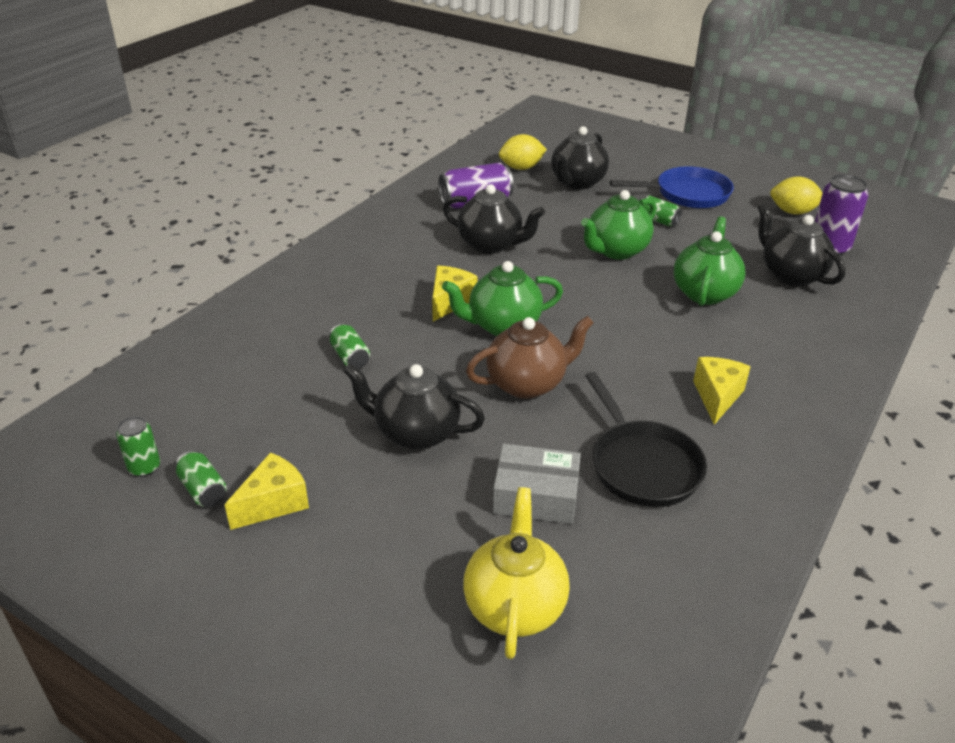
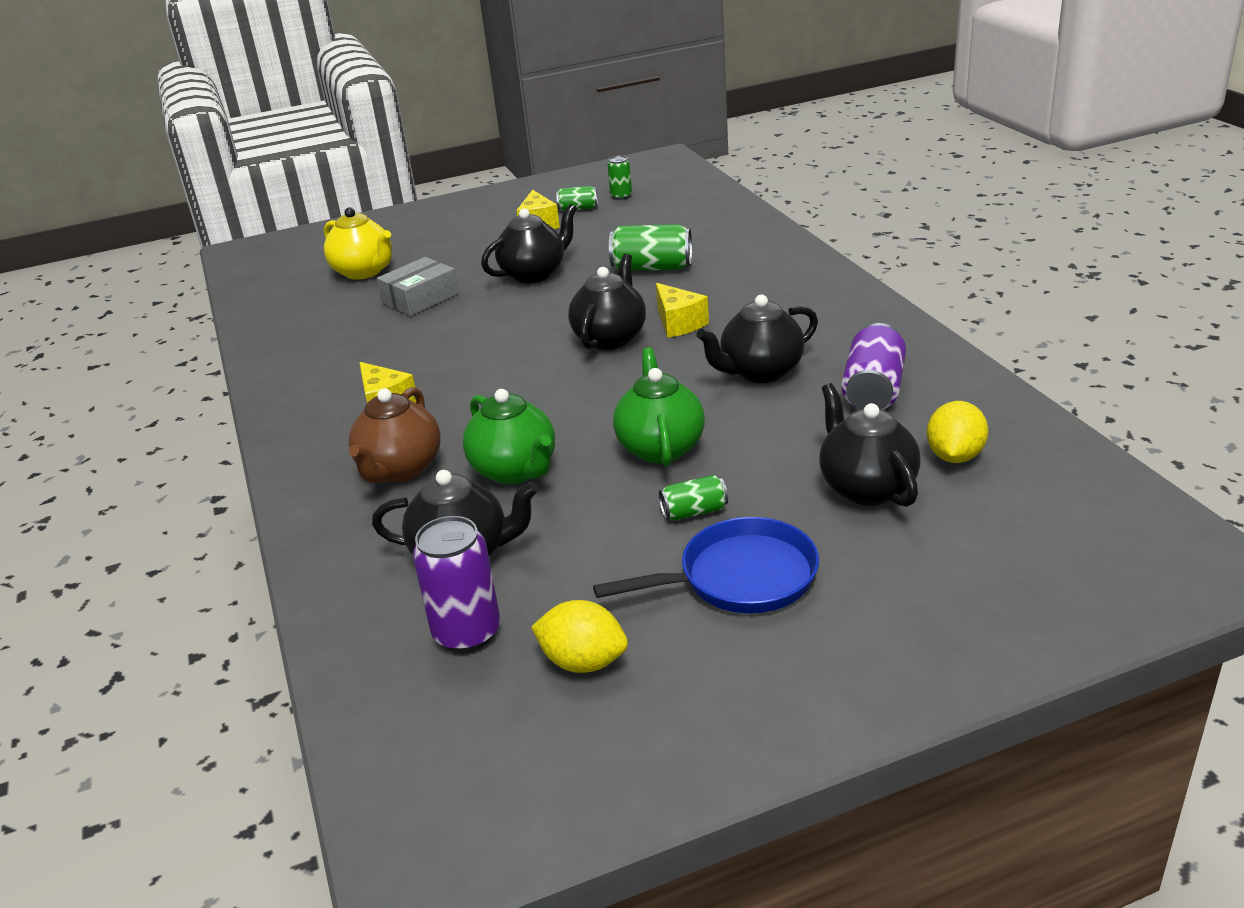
camera: 130 degrees right, 5 degrees down
green can [329,323,370,369] -> green can [609,224,692,271], size x1.77
green teapot [442,261,563,336] -> black teapot [568,254,646,350]
brown teapot [466,316,594,399] -> brown teapot moved to [348,387,441,483]
black pan [585,372,707,507] -> none
blue pan [610,166,734,208] -> blue pan turned 135 degrees counterclockwise [593,517,819,613]
yellow lemon [770,176,823,215] -> yellow lemon turned 60 degrees clockwise [531,600,628,673]

